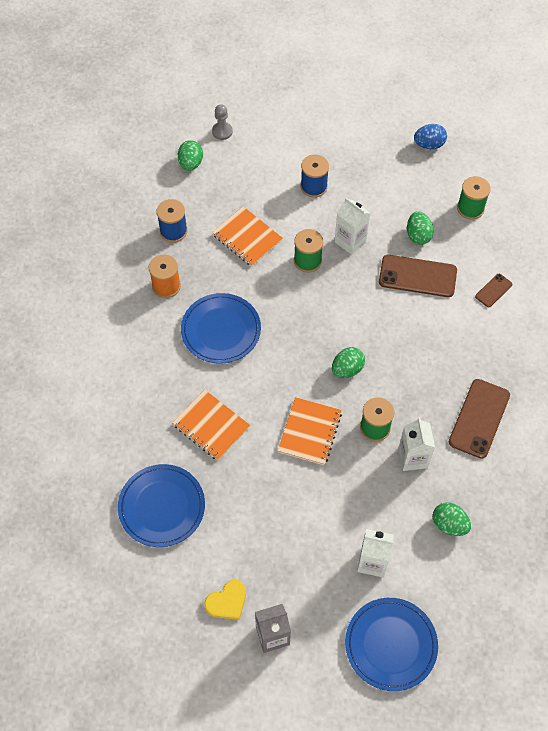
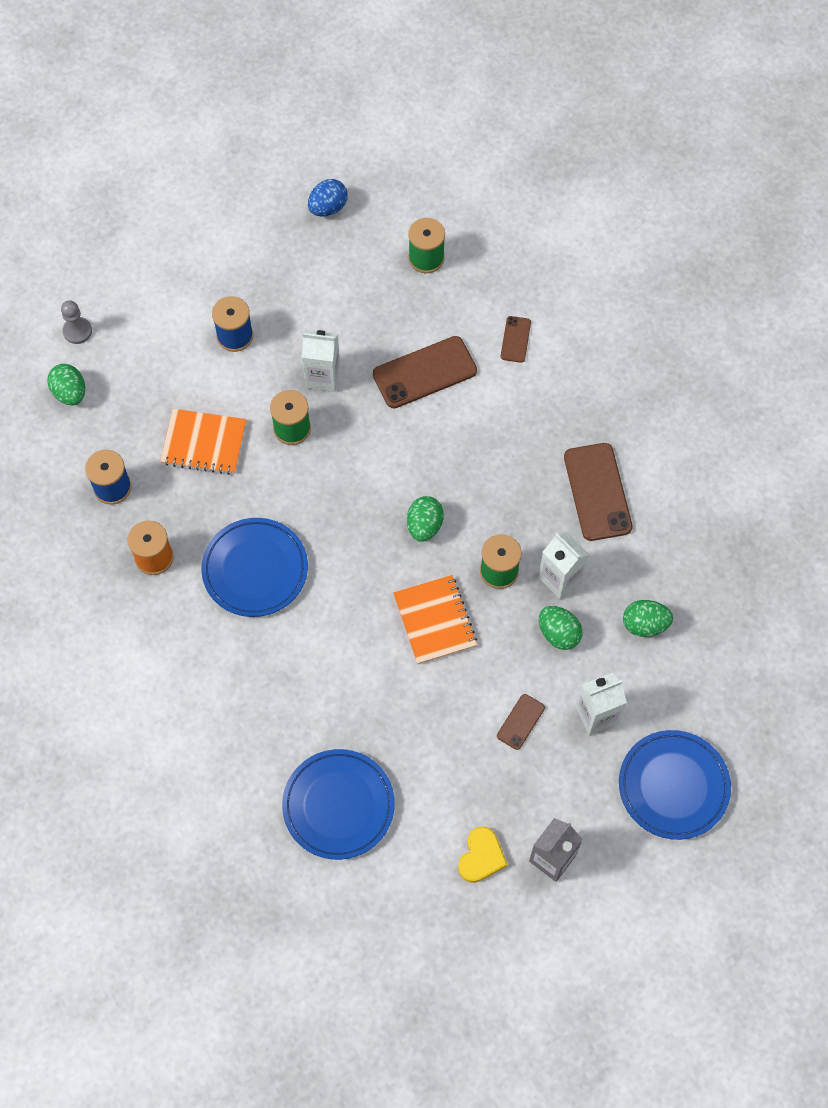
camera: 35 degrees left, 5 degrees up
orange notebook [172,390,250,461] -> none
green egg [407,211,434,245] -> green egg moved to [539,606,583,650]
none -> brown phone [497,694,545,750]

